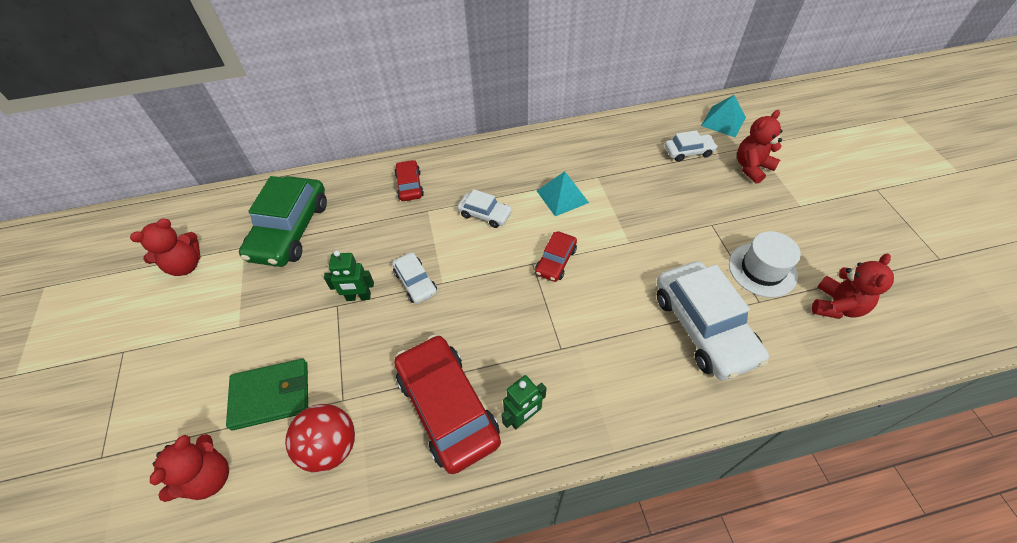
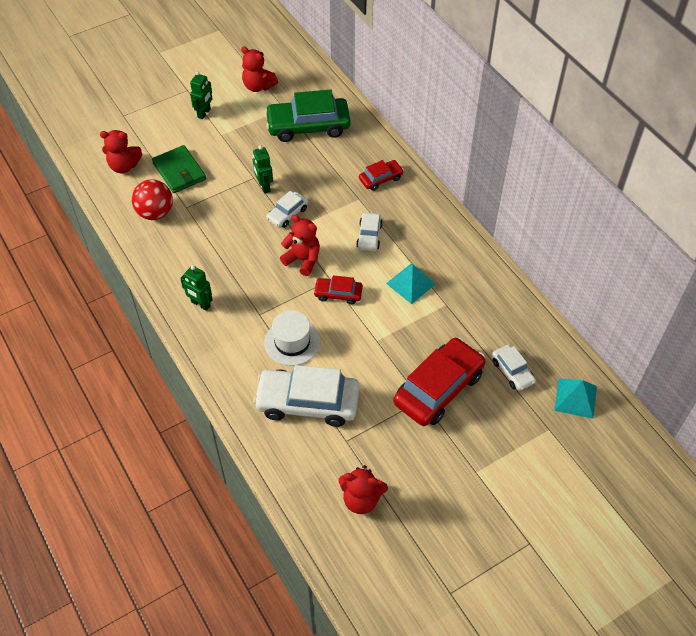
camera: 70 degrees right, 0 degrees up
red car [394,335,501,474] -> red car moved to [393,338,485,426]
white car [657,261,769,380] -> white car turned 45 degrees clockwise [253,365,360,427]
white hat [729,231,801,297] -> white hat moved to [264,310,320,366]
red teddy bear [737,110,783,184] -> red teddy bear moved to [280,215,320,276]
none -> green robot [190,71,212,119]

